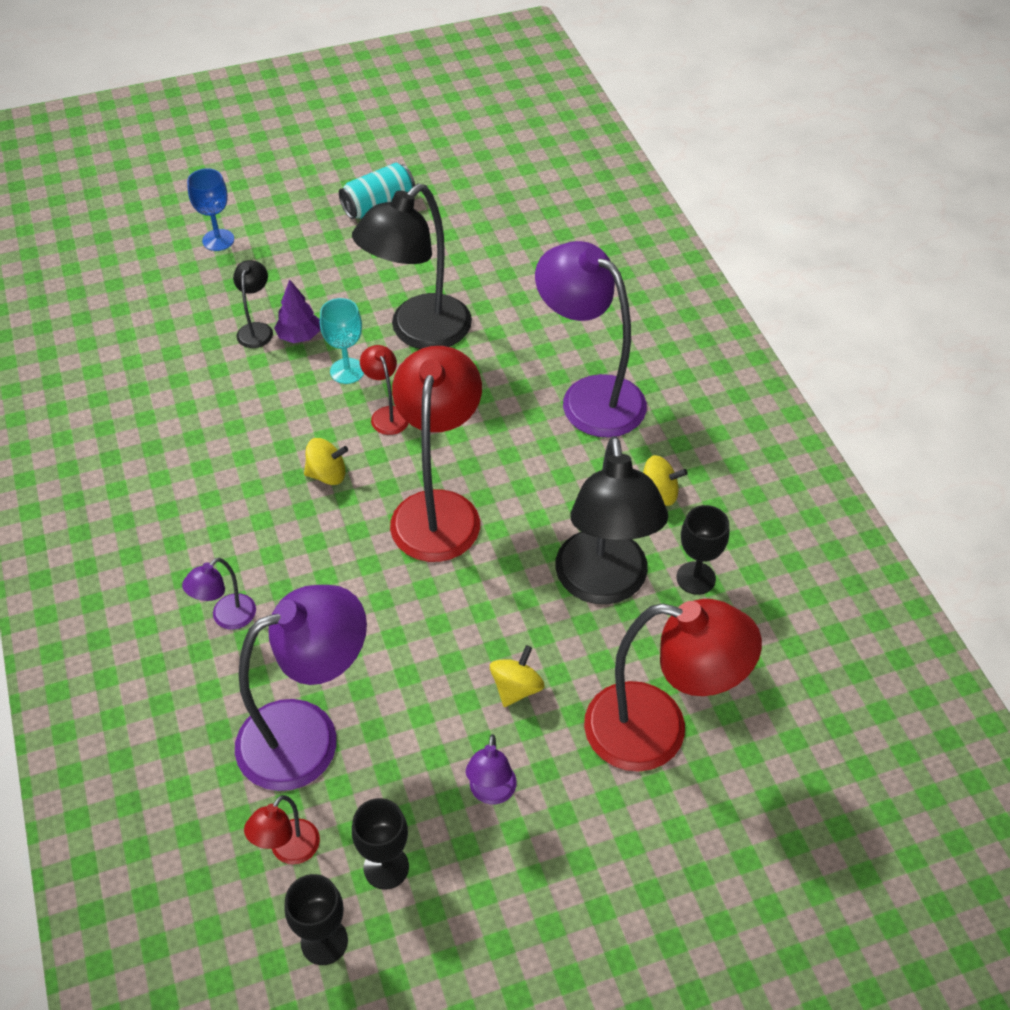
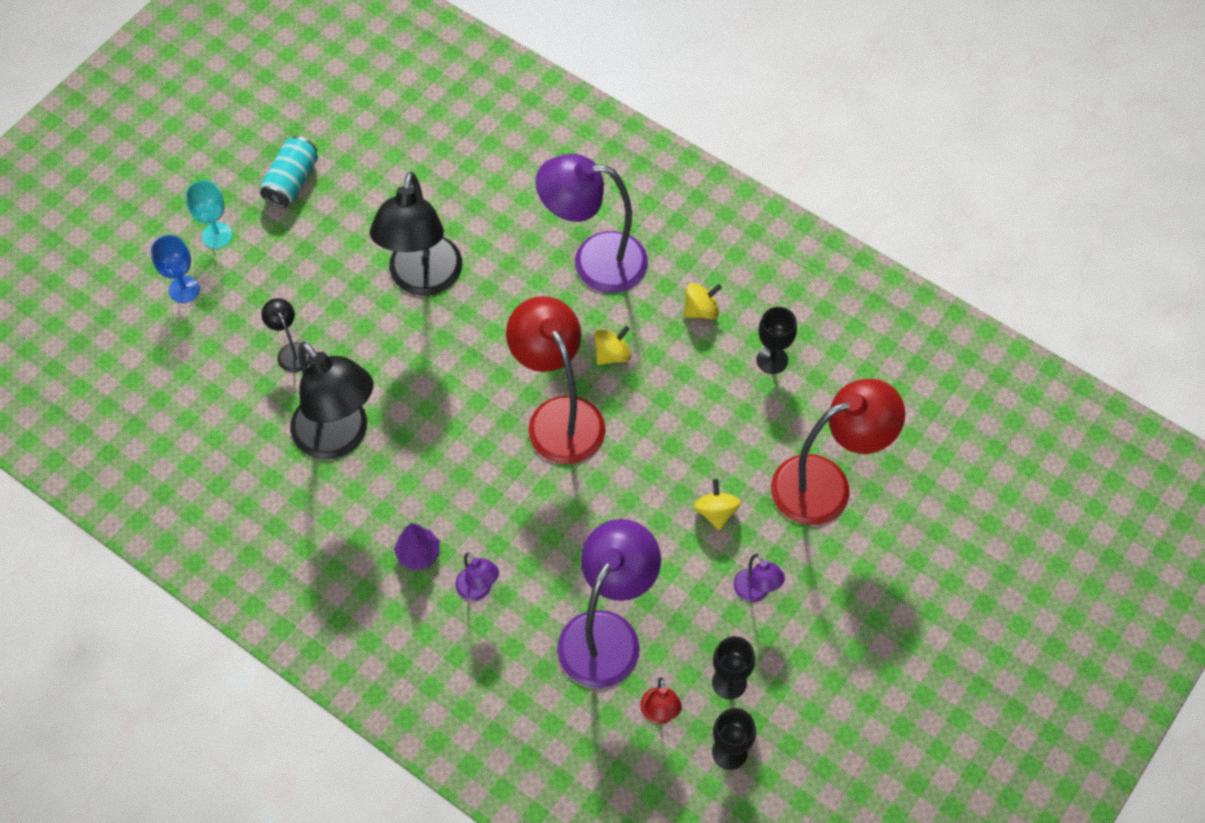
camera: 35 degrees left, 10 degrees up
purple lamp [182,558,256,630] -> purple lamp turned 45 degrees counterclockwise [455,552,499,601]
purple tree [274,280,320,343] -> purple tree moved to [394,523,440,570]
yellow spinning top [304,438,348,485] -> yellow spinning top moved to [594,326,631,365]
turquoise goblet [320,298,364,384] -> turquoise goblet moved to [186,180,233,249]
red lamp [360,345,409,435] -> none
black lamp [555,436,668,604] -> black lamp moved to [290,342,373,459]

